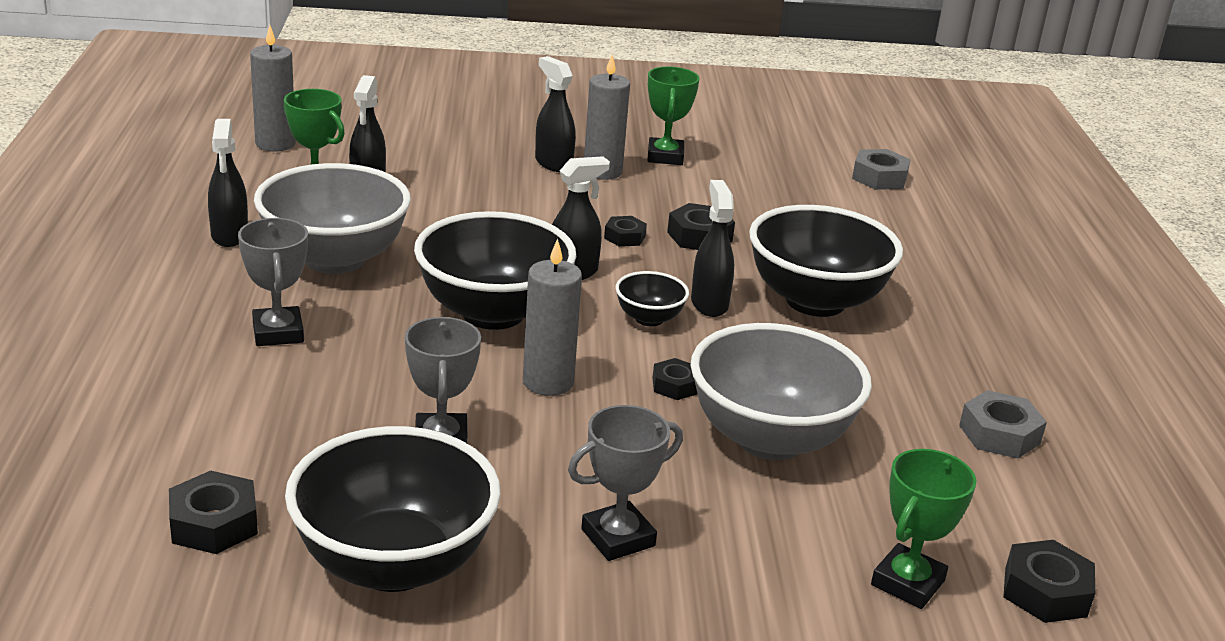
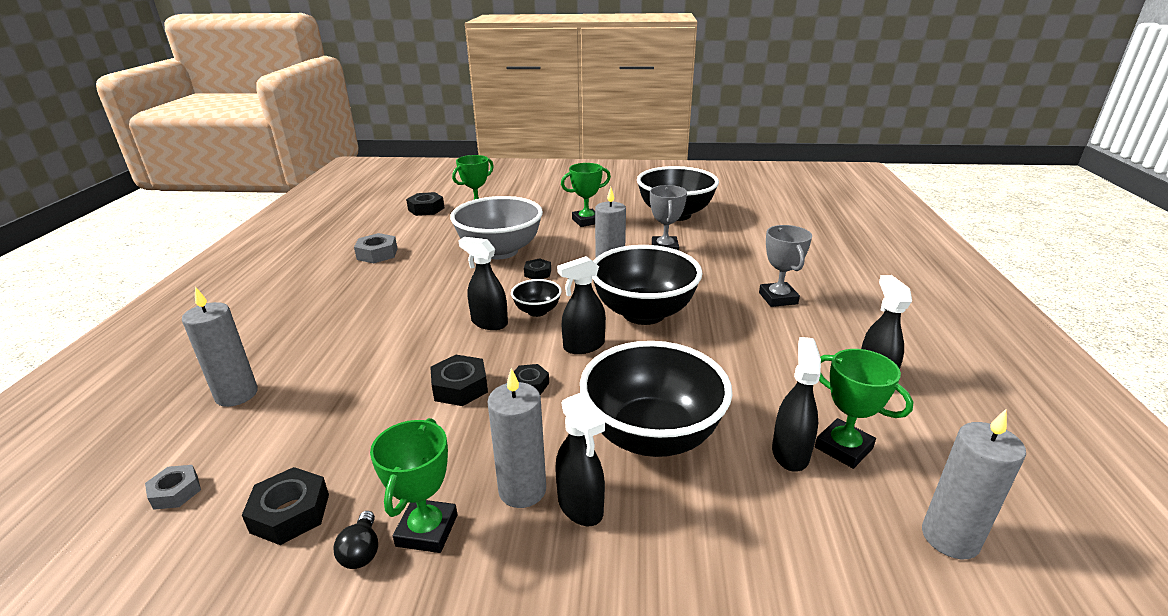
camera: 170 degrees left, 0 degrees up
black nut [169,470,258,554] -> black nut moved to [242,467,329,545]
grey bowl [254,163,411,274] -> none
grey trophy [568,405,683,561] -> green trophy [561,163,611,227]
black spray bottle [691,180,734,317] -> black spray bottle turned 120 degrees clockwise [458,237,508,330]
black bowl [749,205,903,317] -> black bowl moved to [580,341,732,457]
grey nut [852,149,911,190] -> grey nut [145,465,201,510], size x0.65
none -> grey candle [182,287,258,407]
none -> black light bulb [333,511,378,569]

